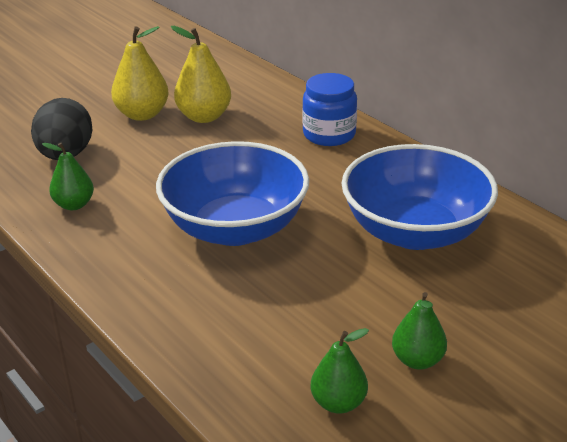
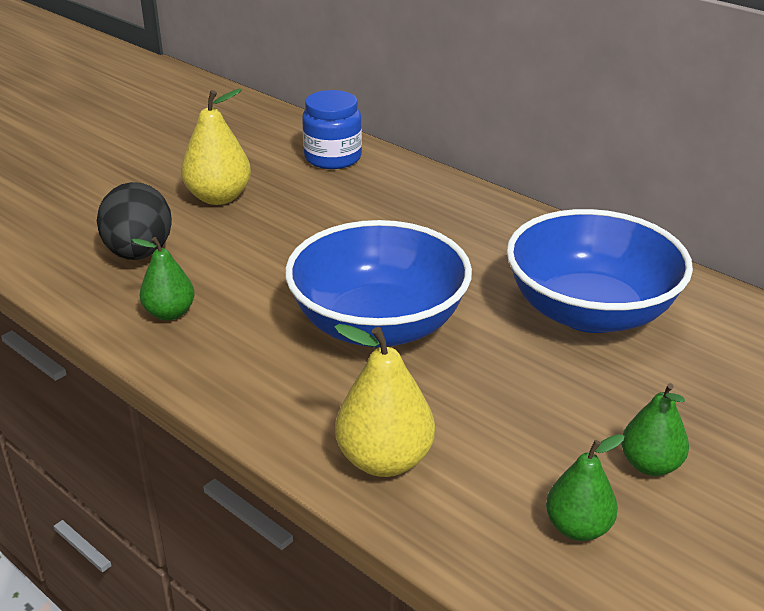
camera: 10 degrees left, 0 degrees up
yellow pear [171,26,231,123] -> yellow pear moved to [335,324,435,477]
blue jar [302,73,357,146] -> blue jar moved to [302,90,362,169]

